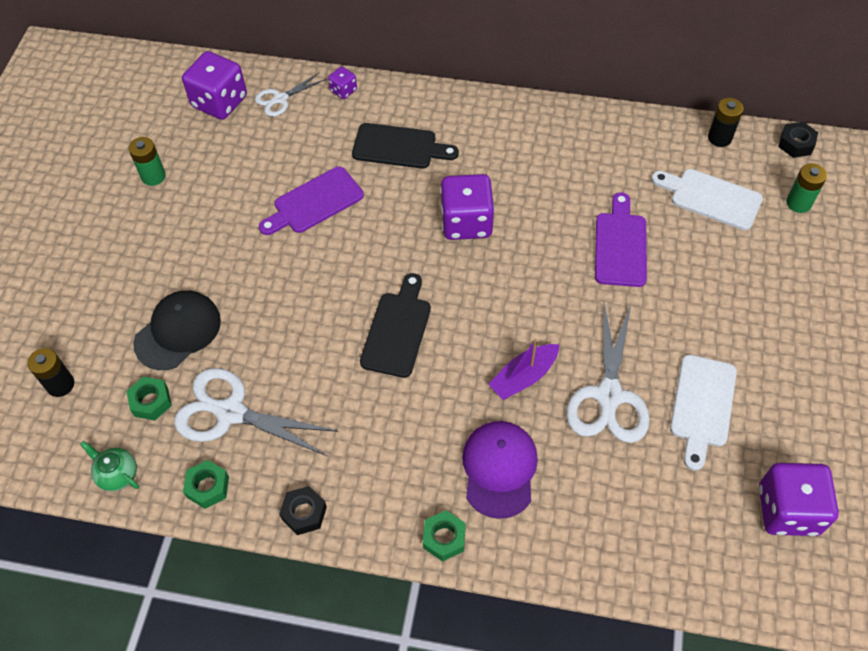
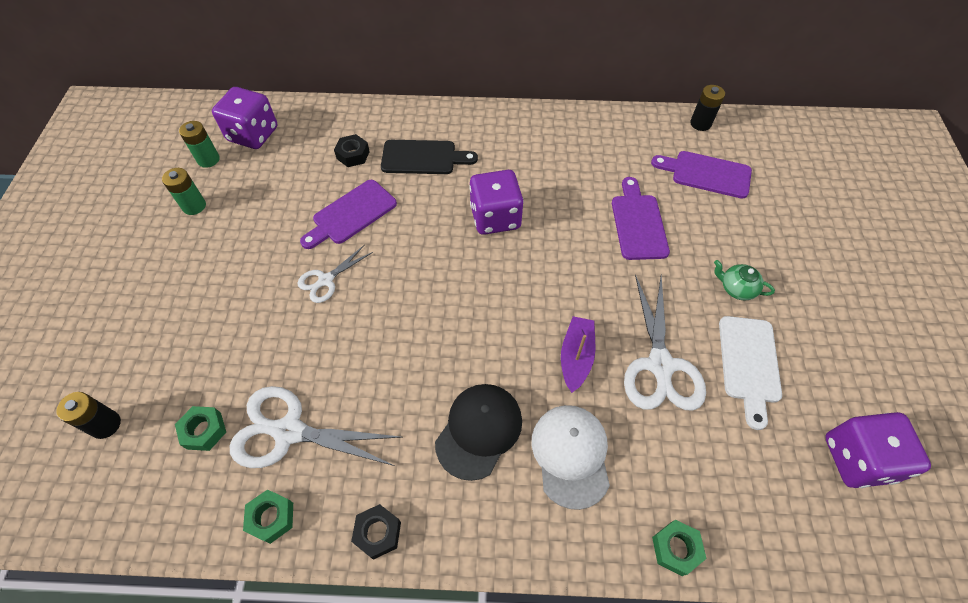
camera: 10 degrees left, 0 degrees up
green teapot [80,441,139,491] -> green teapot moved to [714,260,775,300]
black cap [133,290,221,370] -> black cap moved to [435,384,522,481]
white scissors [255,72,326,117] -> white scissors moved to [297,245,373,303]
purple dice [328,66,357,99] -> none
black cutting board [360,273,431,378] -> none
green nut [423,510,466,561] -> green nut moved to [652,520,707,576]
purple cap [462,421,538,519] -> white cap [532,405,610,510]
purple boat [488,339,559,400] -> purple boat turned 150 degrees clockwise [561,316,595,393]
white cutting board [651,169,763,230] -> purple cutting board [651,151,752,199]
black nut [778,122,818,158] -> black nut moved to [334,134,370,167]
green battery [786,163,827,213] -> green battery moved to [179,121,220,168]

